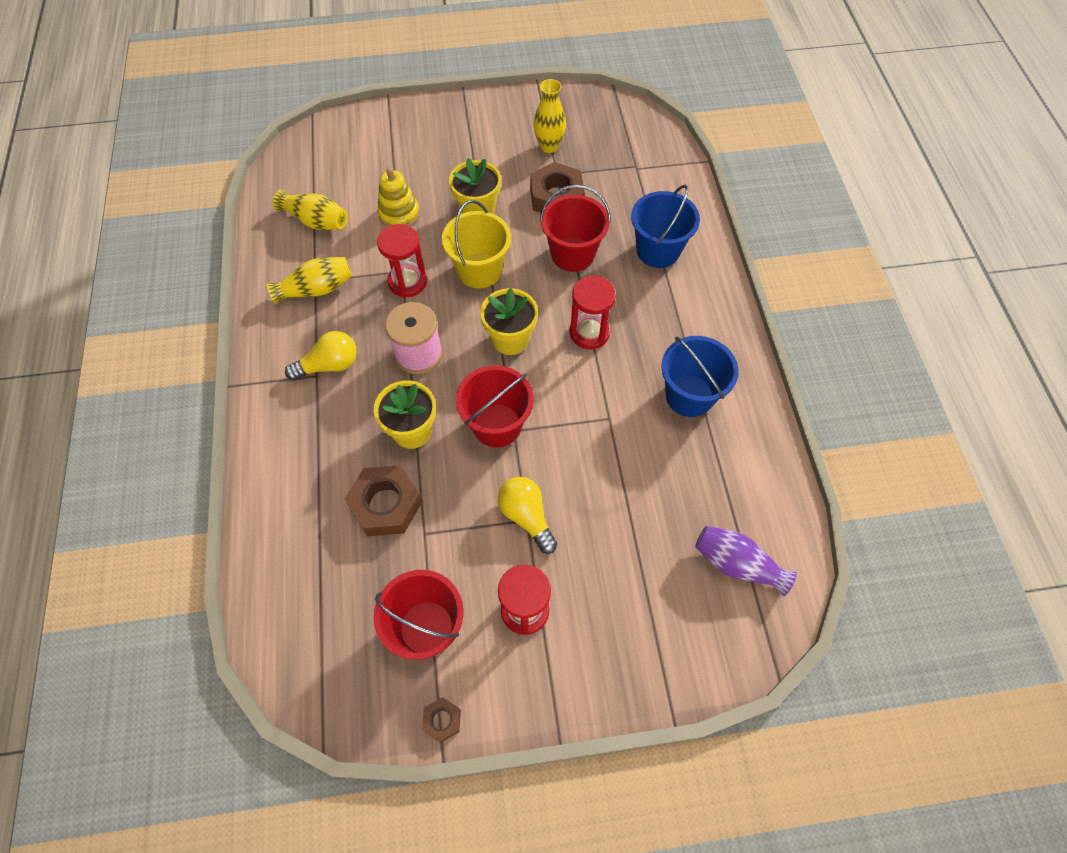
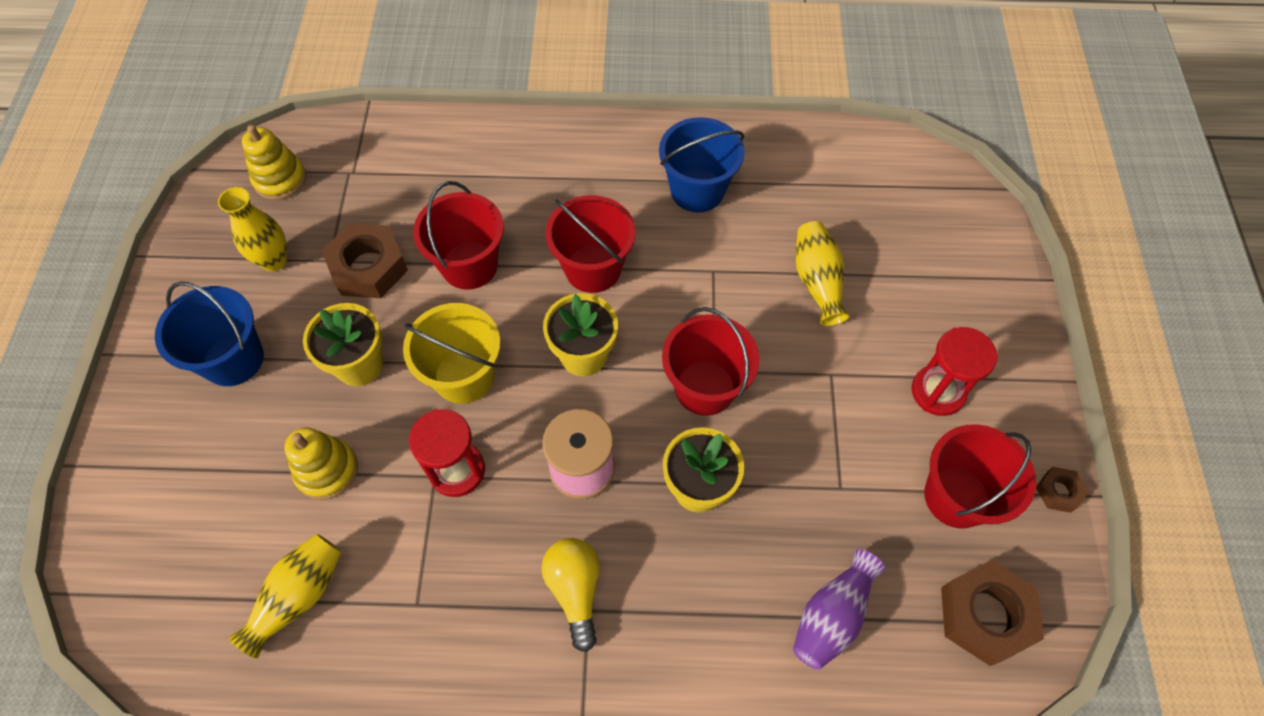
camera: 80 degrees left, 0 degrees up
yellow vase [267,257,352,304] -> yellow vase moved to [795,221,850,326]
brown nut [344,465,422,536] -> brown nut moved to [941,560,1044,666]
yellow light bulb [498,477,557,554] -> none
red hourglass [570,276,616,349] -> red bucket [546,195,636,293]
blue bucket [631,185,700,268] -> blue bucket moved to [155,281,264,386]
purple vase [695,526,797,596] -> purple vase moved to [793,549,885,670]
none -> yellow stacking toy [242,125,306,200]

